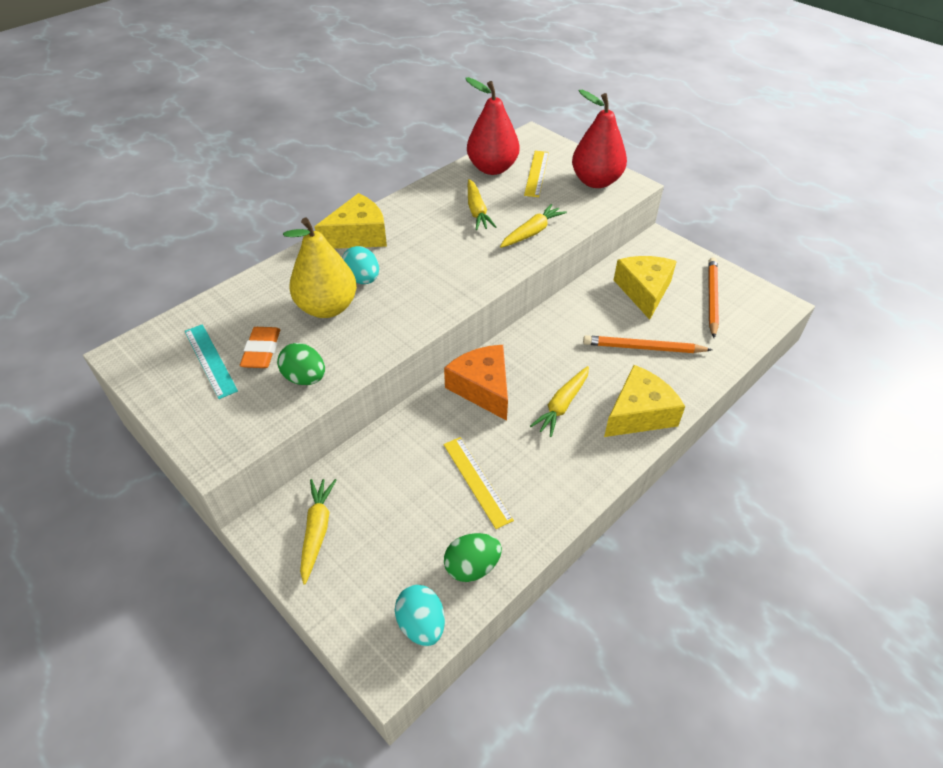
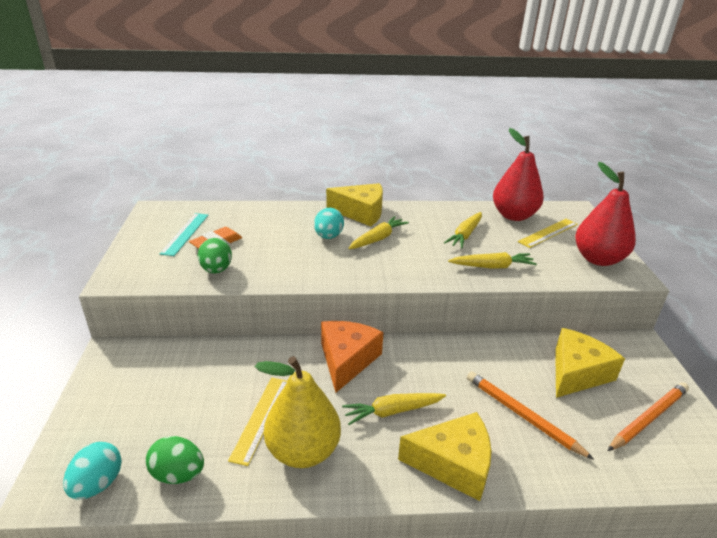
camera: 40 degrees right, 15 degrees down
yellow pear [283,218,357,318] -> yellow pear moved to [255,356,341,468]
yellow carrot [300,479,336,585] -> yellow carrot moved to [348,216,409,249]

